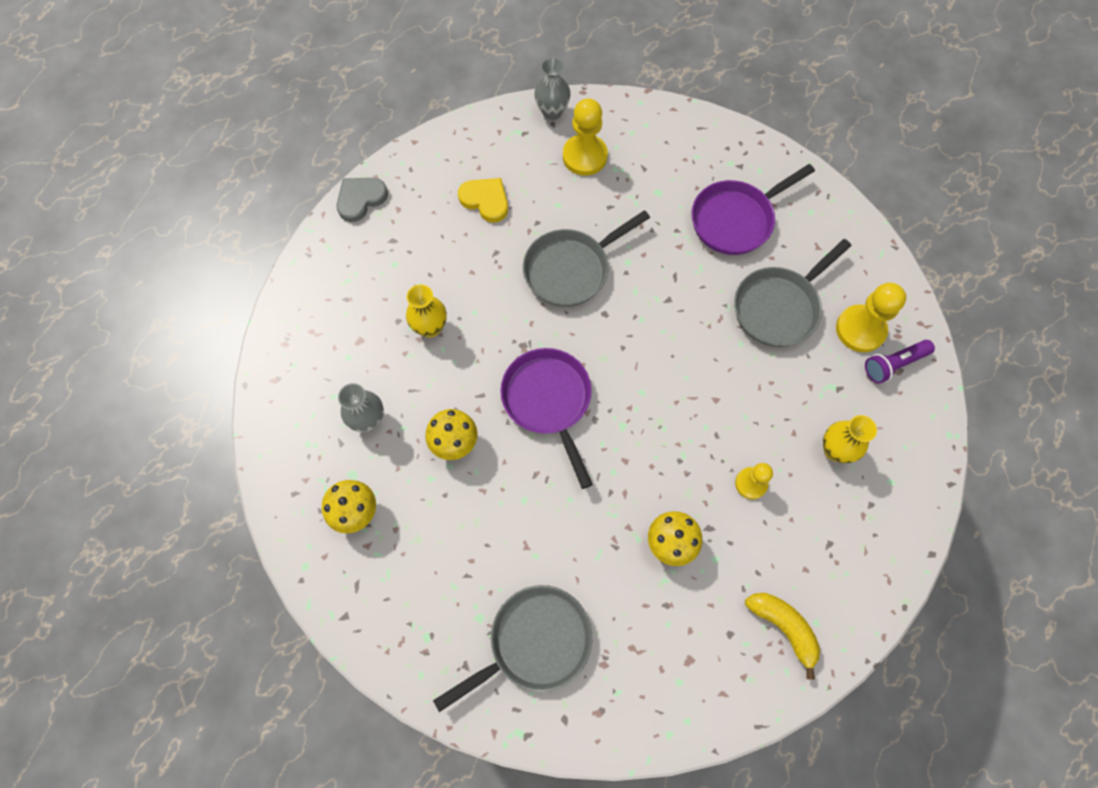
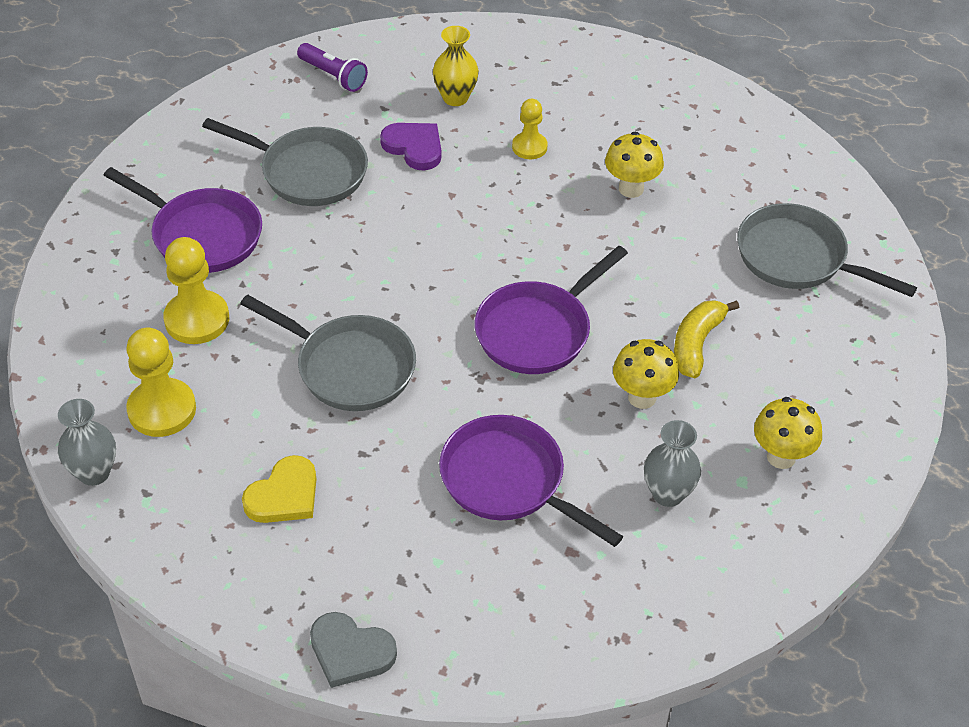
camera: 115 degrees left, 20 degrees down
yellow vase [406,284,447,337] -> purple pan [439,415,623,547]
yellow heart [458,178,508,222] -> yellow heart turned 150 degrees counterclockwise [242,455,316,523]
yellow banana [745,593,820,680] -> yellow banana moved to [674,300,739,378]
yellow pawn [836,283,906,352] -> yellow pawn moved to [163,237,229,344]
none -> purple heart [380,123,441,171]

